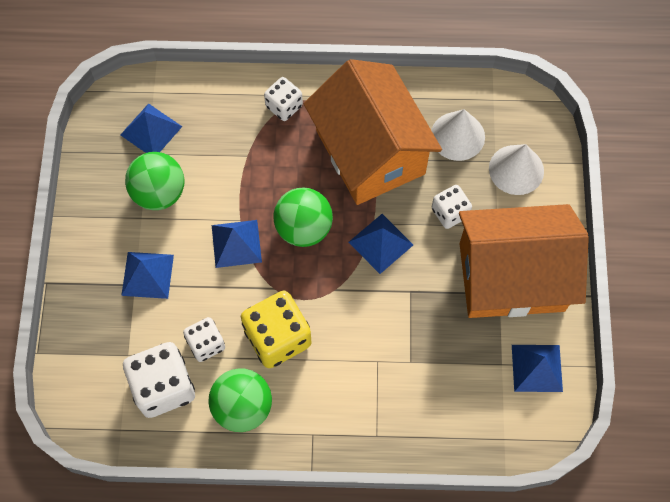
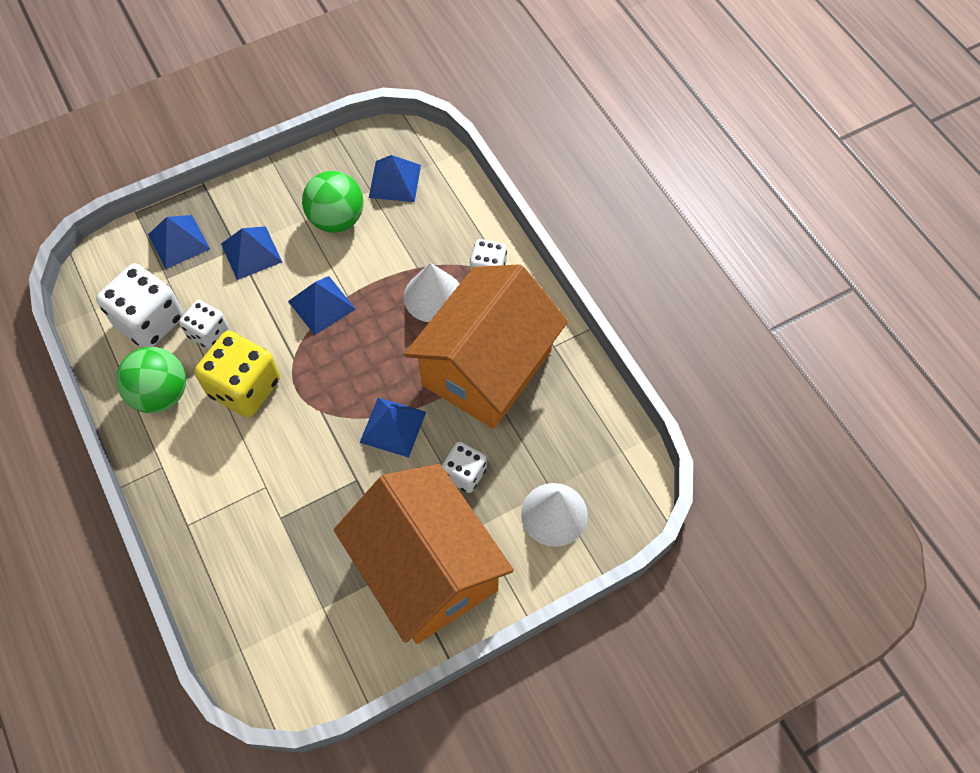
camera: 60 degrees right, 5 degrees down
green ball [273,187,333,247] -> none
white cone [431,109,485,161] -> white cone moved to [404,263,459,322]
blue pyramid [512,345,563,392] -> blue pyramid moved to [148,215,210,269]

